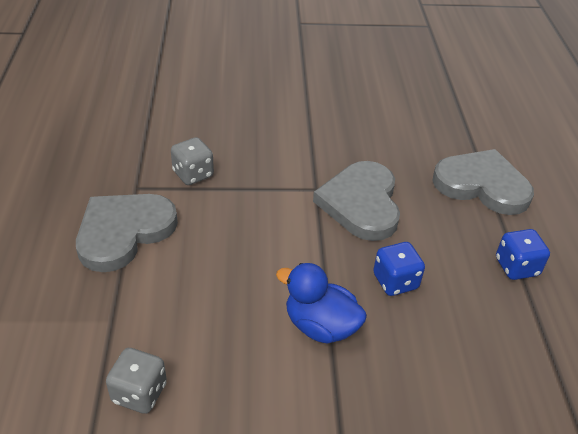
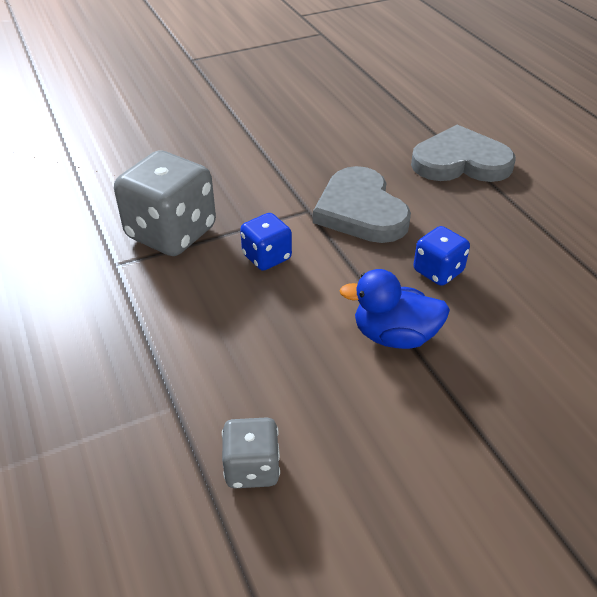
camera: 20 degrees left, 0 degrees up
grey heart [76,194,178,272] -> none
grey dice [171,137,214,185] -> grey dice [114,150,216,256], size x1.89
blue dice [496,229,550,280] -> blue dice moved to [240,213,292,271]

